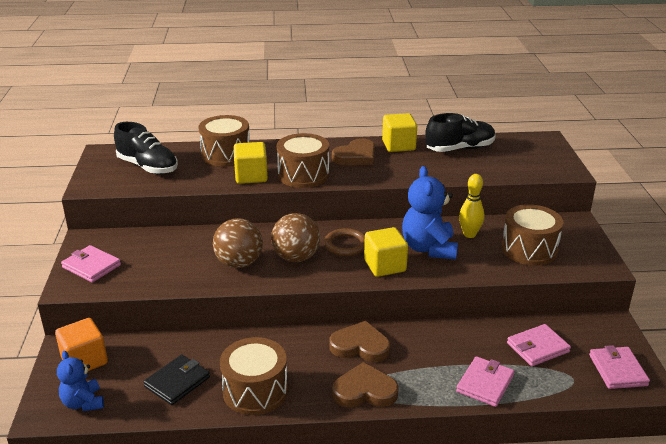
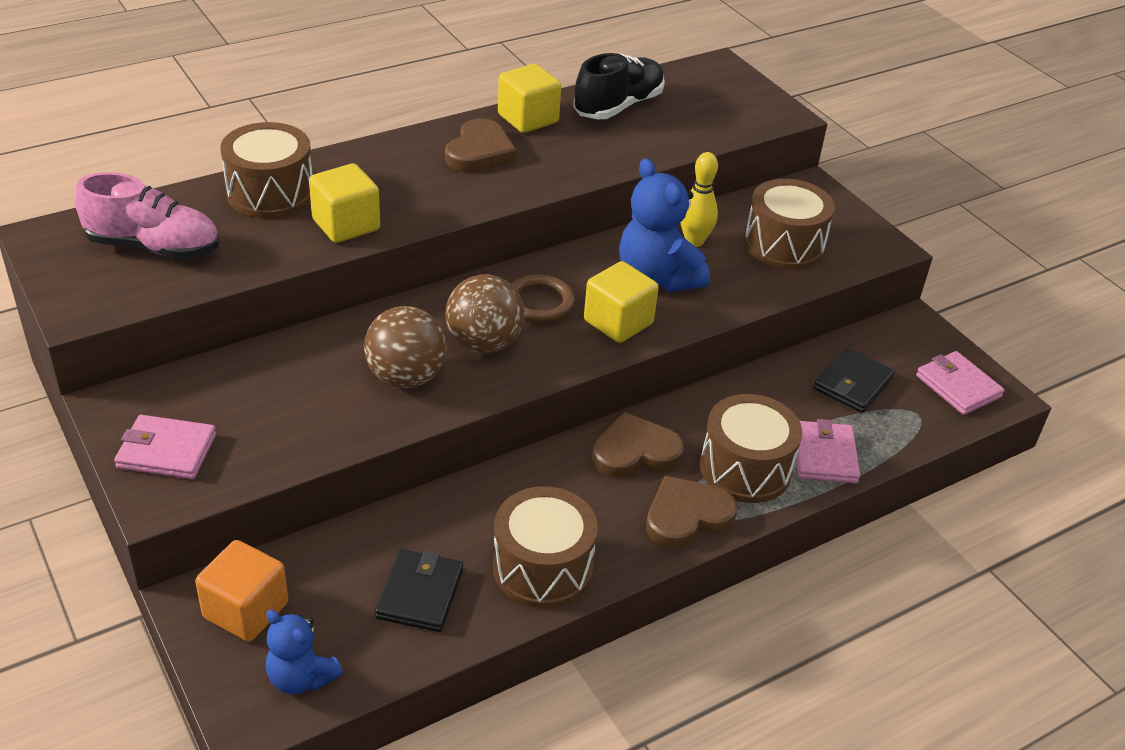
camera: 30 degrees left, 10 degrees up
black shoe [114,122,178,174] -> pink shoe [75,172,219,259]
brown drum [277,133,329,188] -> brown drum moved to [700,394,802,503]
pink wallet [507,324,571,366] -> black wallet [813,348,894,413]

